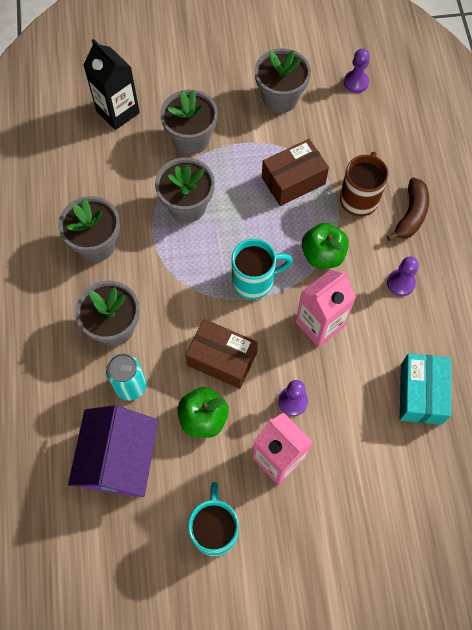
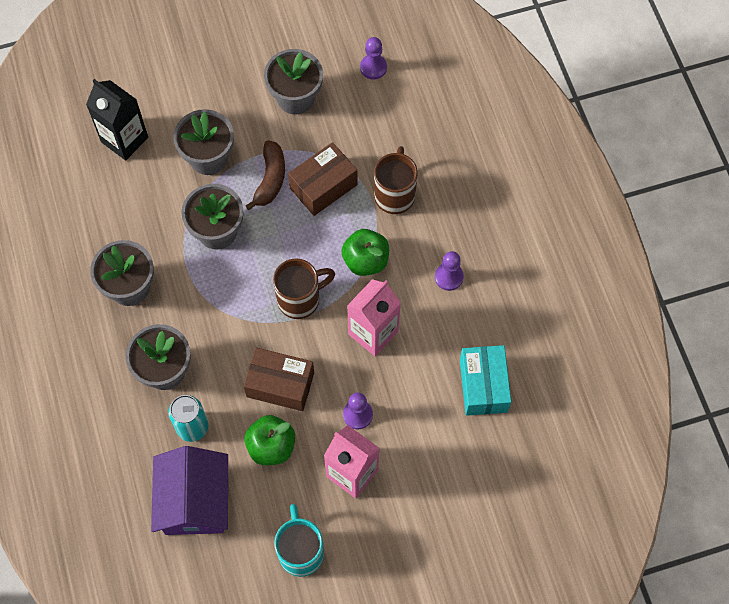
camera: 10 degrees left, 0 degrees up
turquoise mug [232,239,293,300] -> brown mug [273,259,335,319]
brown banana [387,178,429,241] -> brown banana moved to [245,140,285,210]

